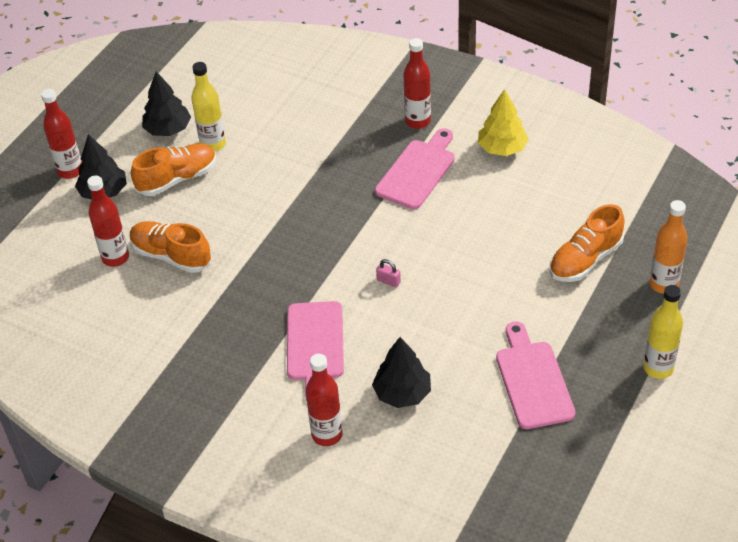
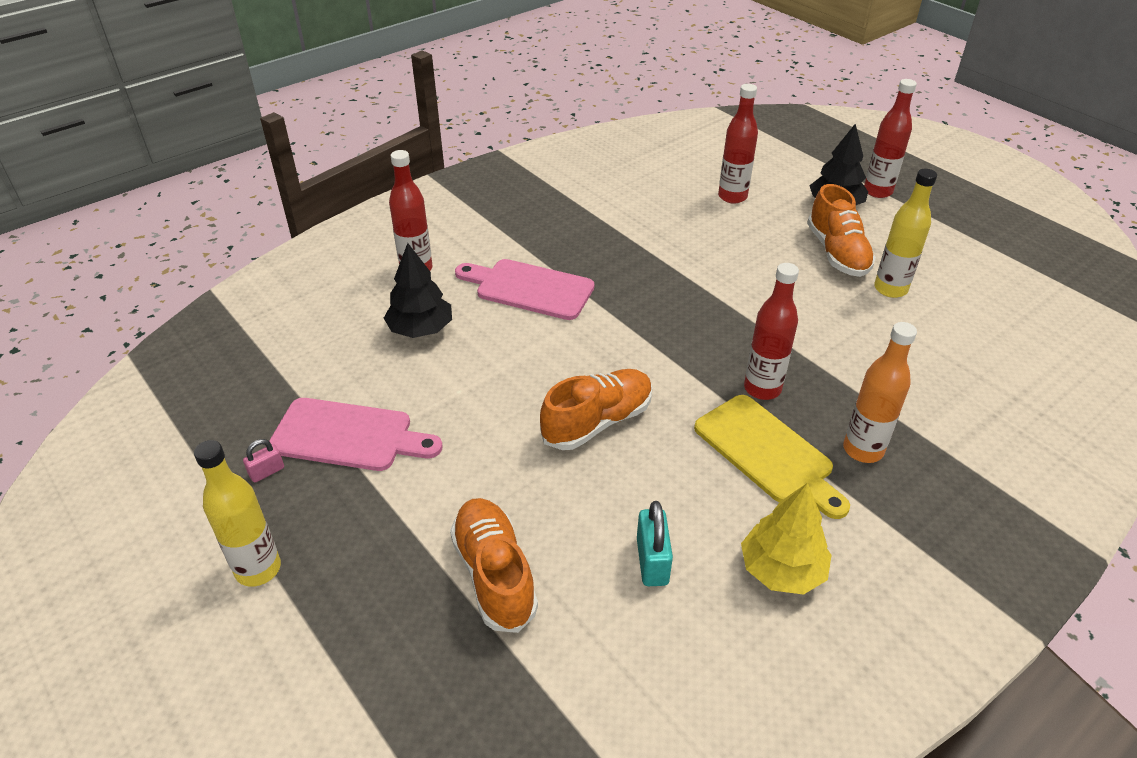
camera: 110 degrees right, 5 degrees down
orange shoe [130,221,212,273] -> orange shoe moved to [540,369,653,450]
black tree [142,72,191,136] -> none
pink cutting board [375,128,455,209] -> yellow cutting board [694,395,850,519]
pink padlock [376,259,401,287] -> pink padlock moved to [243,439,284,482]
red bottle [403,38,431,129] -> red bottle moved to [744,263,799,400]
orange bottle [650,200,688,294] -> orange bottle moved to [843,322,917,463]
none -> turquoise padlock [637,501,673,586]

